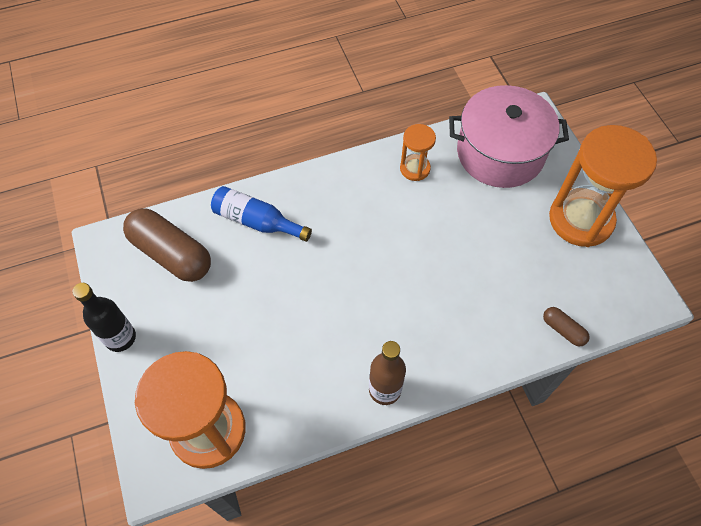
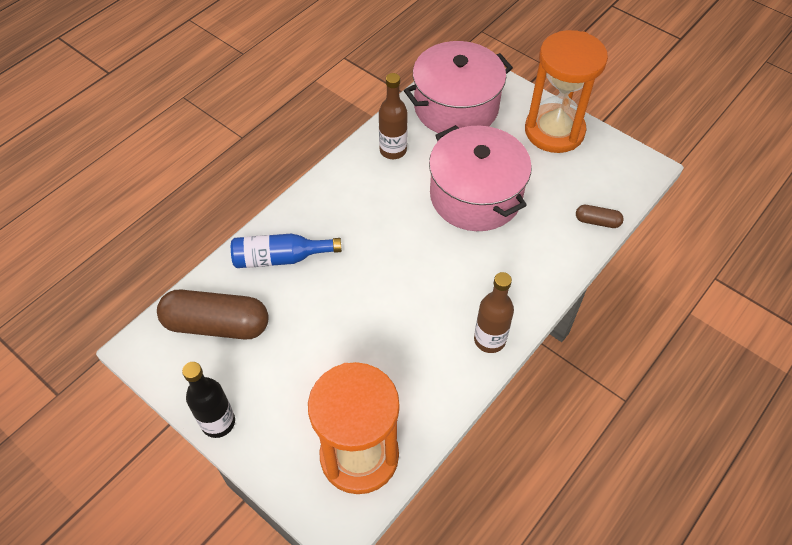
camera: 30 degrees left, 5 degrees down
orange hourglass [400,124,436,181] -> brown bottle [379,73,408,159]
none -> pink pot [429,125,532,231]

